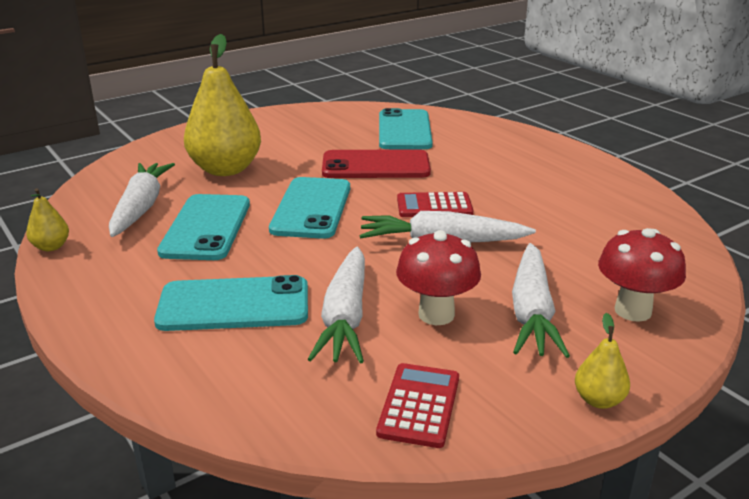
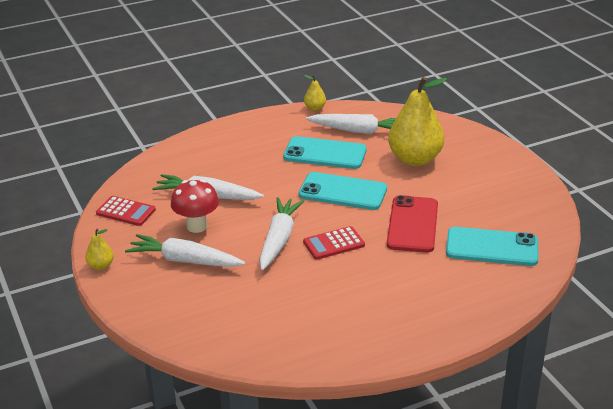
camera: 100 degrees right, 5 degrees up
turquoise phone [154,275,308,331] -> none
red calculator [397,192,473,217] -> red calculator turned 120 degrees counterclockwise [303,226,365,260]
red mushroom [598,228,686,322] -> none

